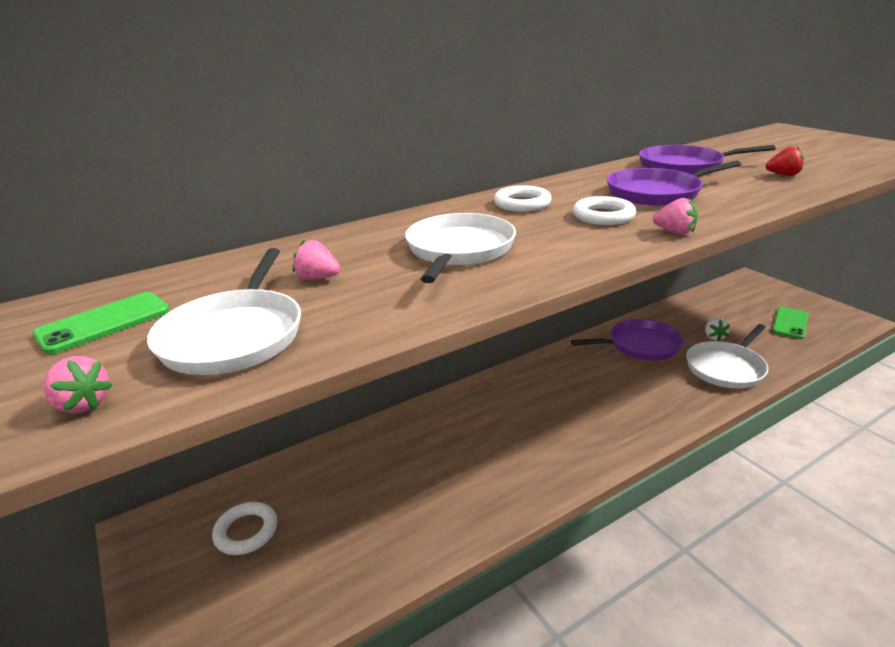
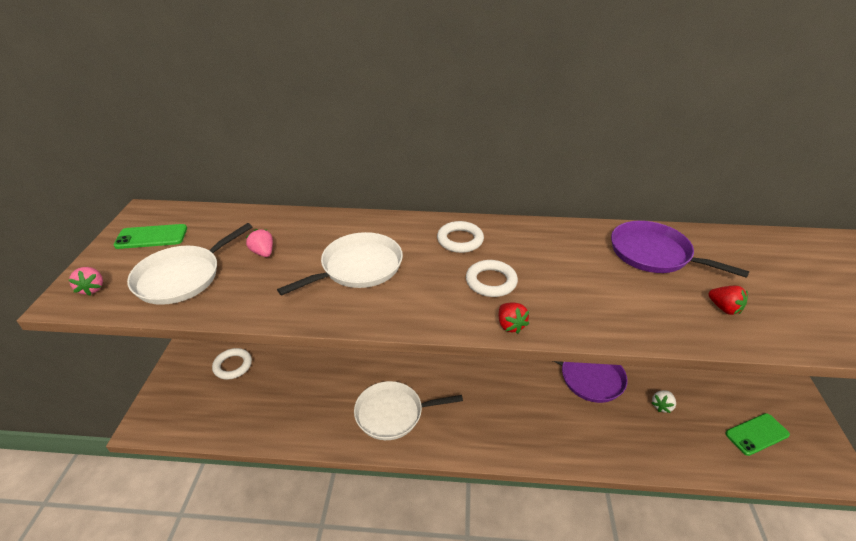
camera: 35 degrees right, 10 degrees up
purple pan [607,161,741,206] -> none
pink strawberry [653,198,698,235] -> red strawberry [499,302,529,334]
white pan [686,324,769,389] -> white pan moved to [354,381,463,440]

